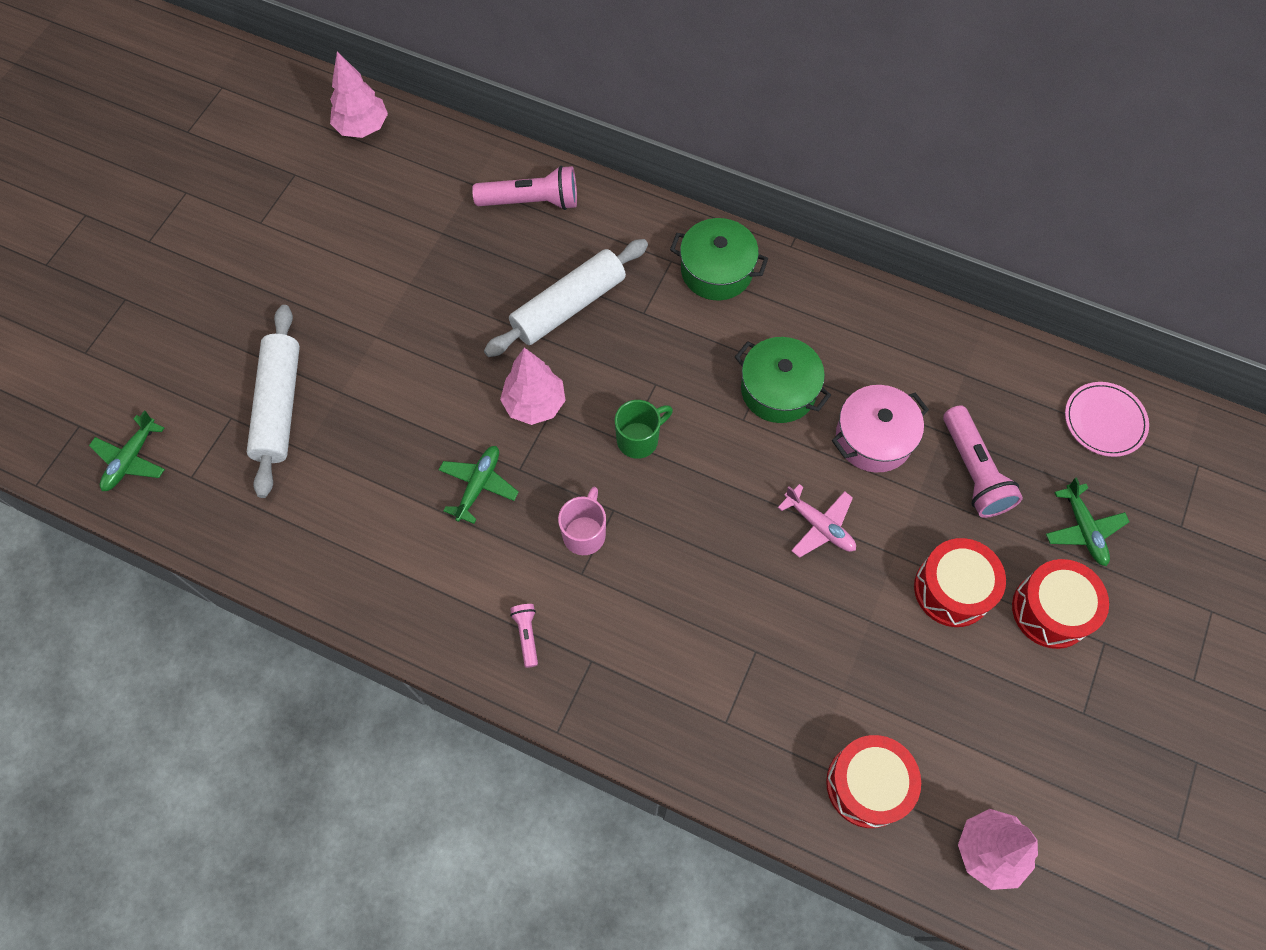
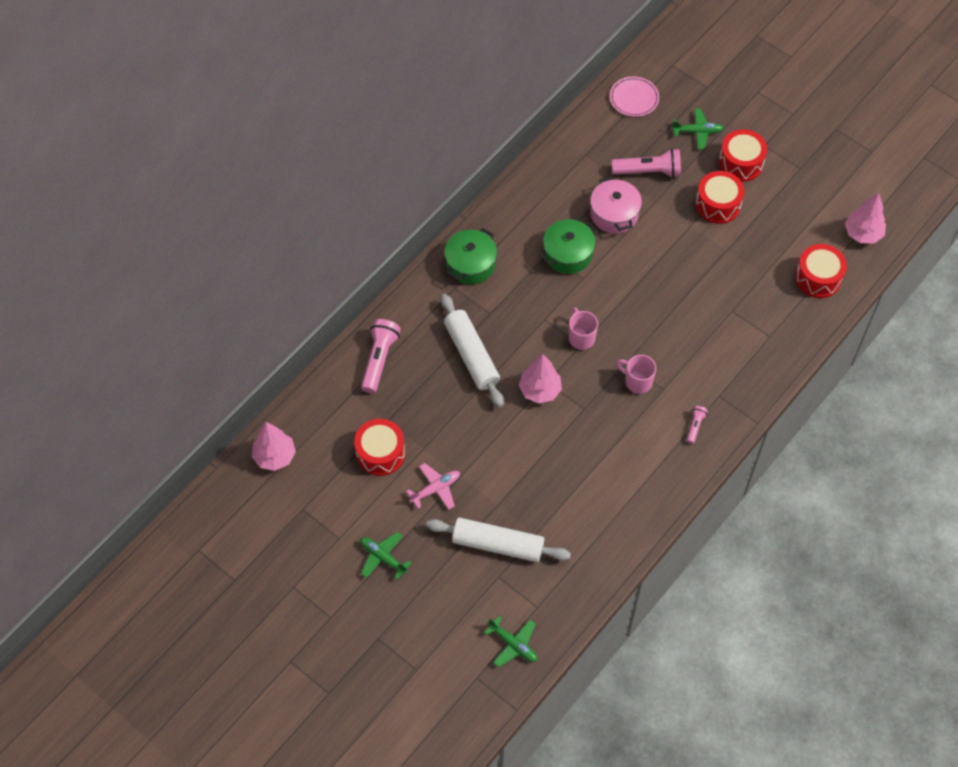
camera: 75 degrees left, 5 degrees down
green plane [439,446,519,524] -> green plane moved to [360,532,412,580]
pink flashlight [510,604,538,668] -> pink flashlight turned 105 degrees clockwise [687,406,708,444]
green mug [615,400,673,459] -> pink mug [569,307,598,350]
pink plane [778,484,856,558] -> pink plane moved to [406,463,460,510]
none -> red drum [354,419,405,476]

